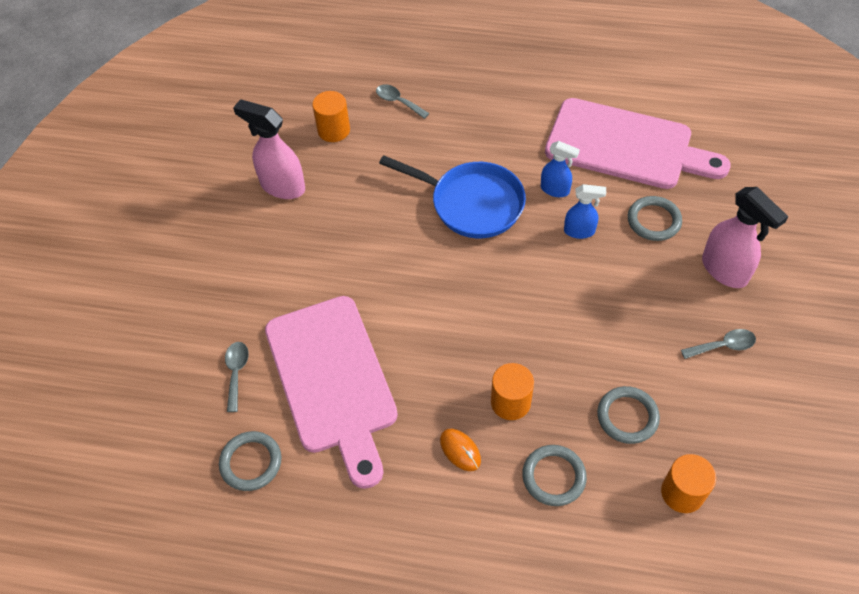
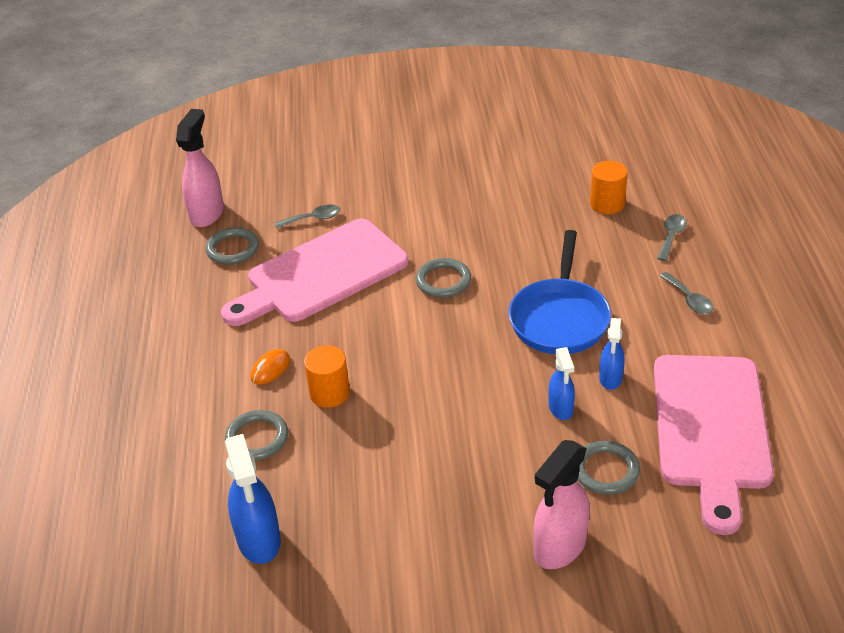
camera: 75 degrees right, 15 degrees down
pink spray bottle [233,99,305,199] -> pink spray bottle moved to [176,109,224,227]
grey ring [597,386,660,444] -> grey ring moved to [416,258,471,298]
orange cylinder [661,454,716,513] -> blue spray bottle [225,434,281,564]
grey spoon [681,329,756,359] -> grey spoon moved to [660,272,714,314]

